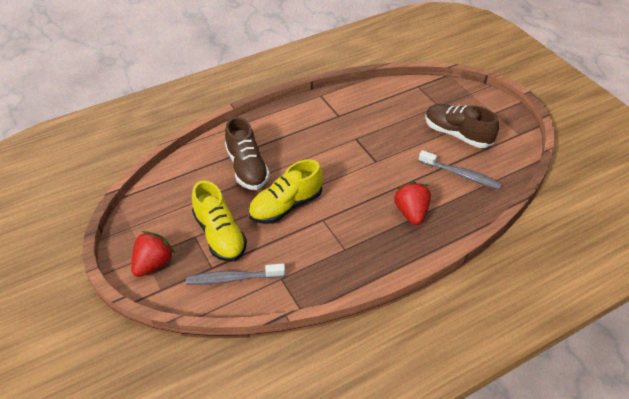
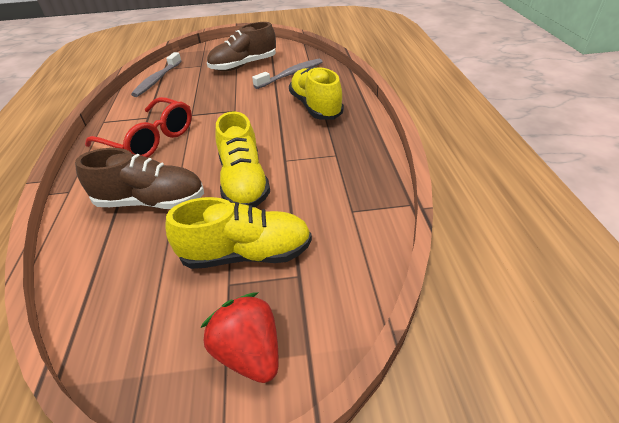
camera: 65 degrees left, 5 degrees down
grey toothbrush [186,263,285,285] -> grey toothbrush moved to [131,52,182,97]
red strawberry [394,182,431,225] -> yellow shoe [289,67,344,120]
none -> red glasses [85,97,192,157]

